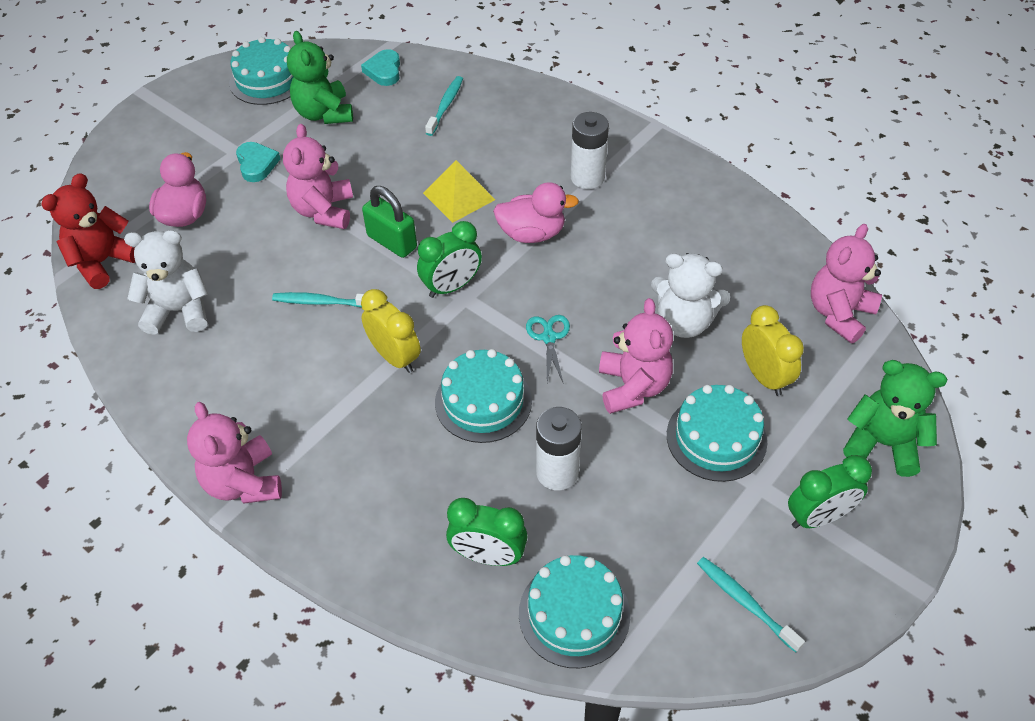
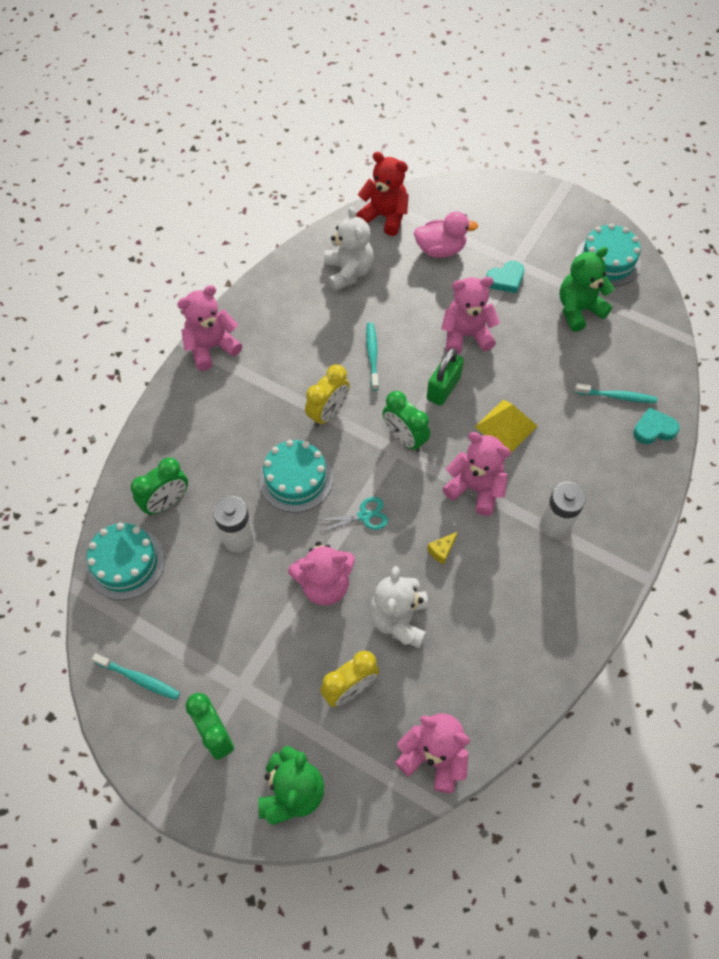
camera: 80 degrees right, 10 degrees up
turquoise heart [361,49,400,86] -> turquoise heart moved to [633,407,680,444]
green clock [446,498,528,566] -> green clock turned 135 degrees counterclockwise [131,457,188,515]
pink duck [493,182,579,243] -> pink teddy bear [442,432,511,516]
turquoise cake [667,385,767,482] -> none
turquoise toothbrush [697,557,805,652] -> turquoise toothbrush turned 75 degrees clockwise [92,653,180,700]
none -> yellow cheese [427,532,457,565]

